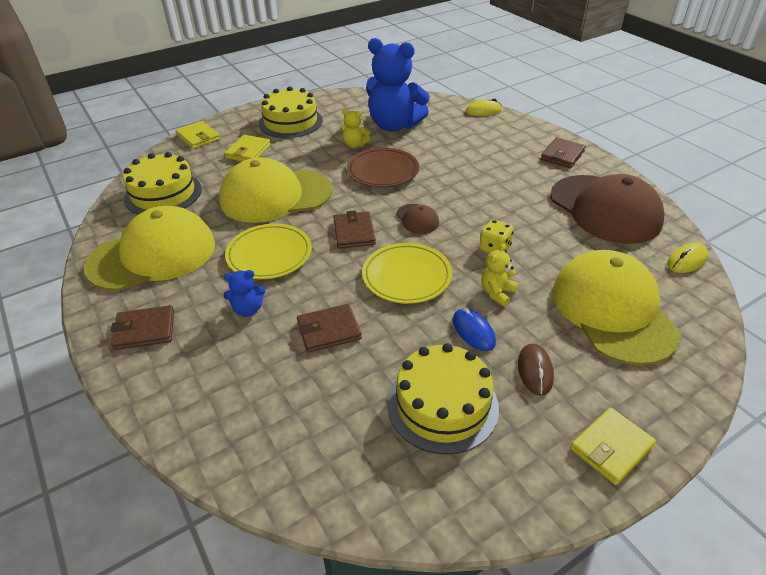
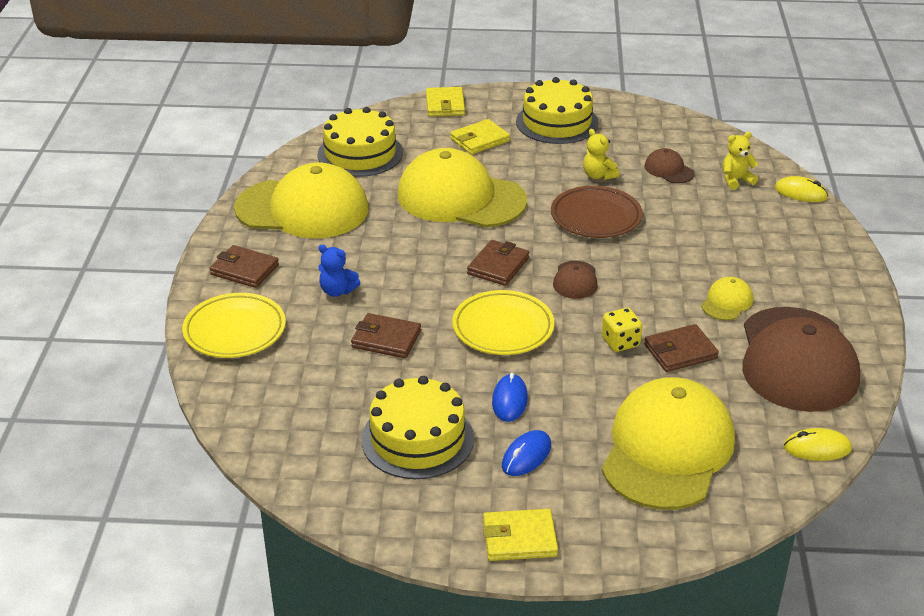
camera: 35 degrees right, 5 degrees down
yellow plate [225,224,312,279] -> yellow plate moved to [182,293,286,358]
blue teddy bear [366,38,430,132] -> brown cap [645,148,695,183]
yellow teddy bear [481,244,518,307] -> yellow teddy bear moved to [723,132,758,190]
brown mouse [518,343,554,396] -> blue mouse [502,430,551,476]
brown wallet [541,137,586,168] -> brown wallet moved to [644,324,719,372]
none -> yellow cap [701,277,753,320]

